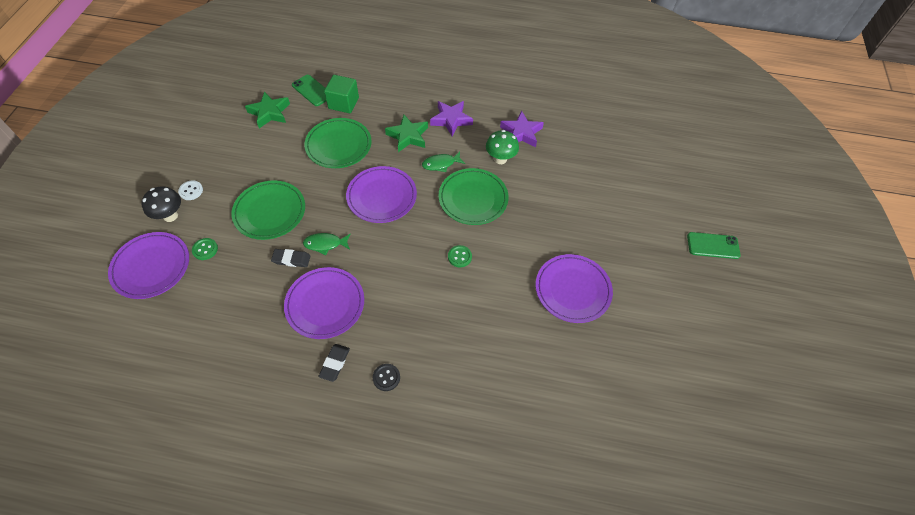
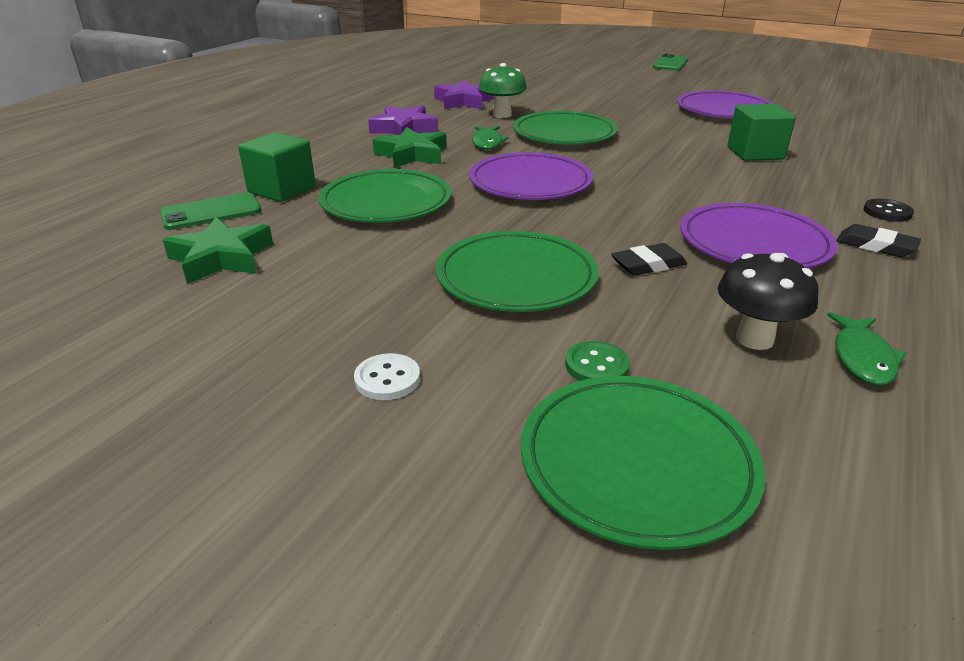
camera: 70 degrees left, 25 degrees down
purple plate [108,232,189,299] -> green plate [521,376,765,550]
black mushroom [141,186,181,222] -> black mushroom moved to [718,253,818,350]
black eraser [271,249,311,267] -> black eraser turned 45 degrees clockwise [611,243,687,276]
green fish [303,233,351,255] -> green fish moved to [827,312,907,385]
green button [448,245,472,267] -> none
none -> green cube [727,104,796,161]

